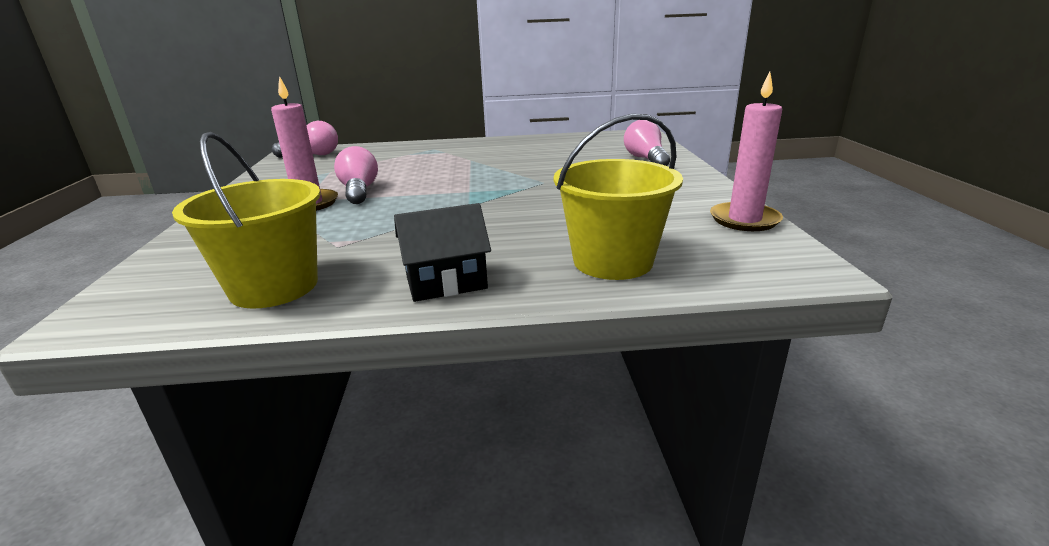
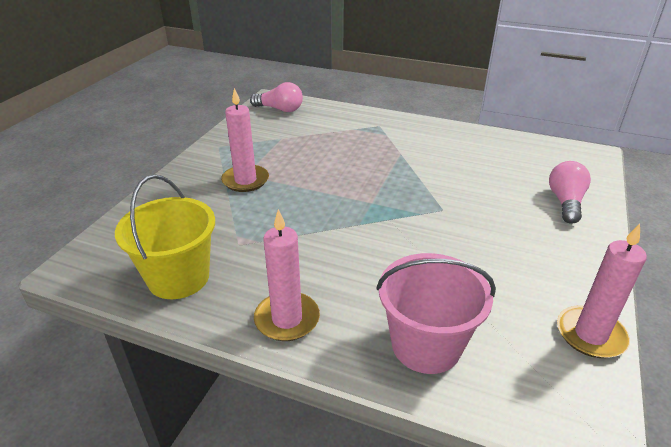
camera: 25 degrees right, 10 degrees up
pink light bulb [334,146,378,204] -> none
black house [394,203,491,302] -> pink candle [254,209,320,341]
yellow bucket [554,114,683,280] -> pink bucket [376,253,496,374]

